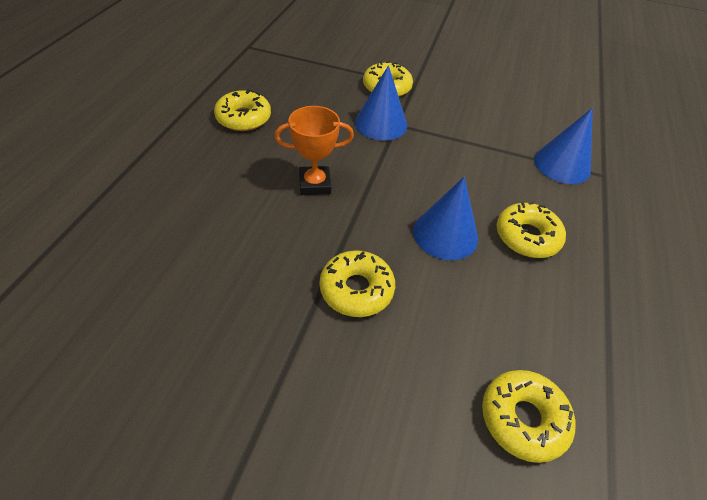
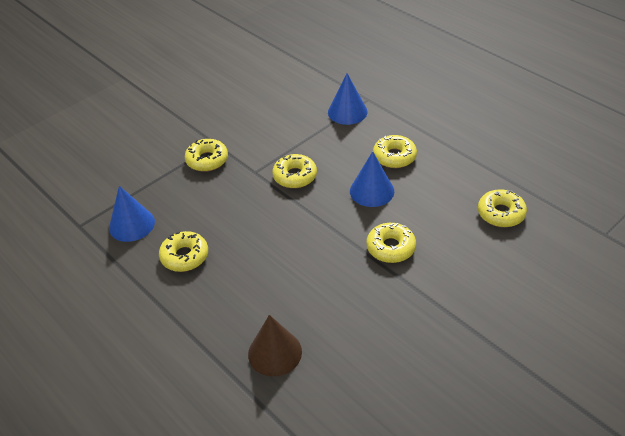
camera: 55 degrees left, 5 degrees down
orange trophy [274,106,354,195] -> none
blue cone [355,65,407,141] -> blue cone moved to [109,186,155,242]
none -> brown cone [248,315,302,377]
none -> yellow donut [272,154,317,188]

